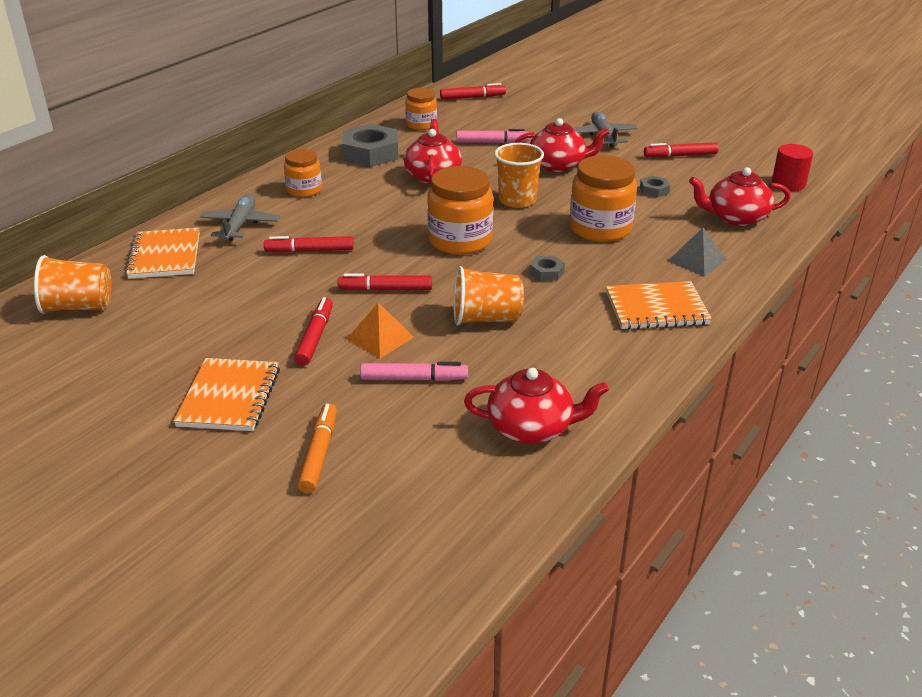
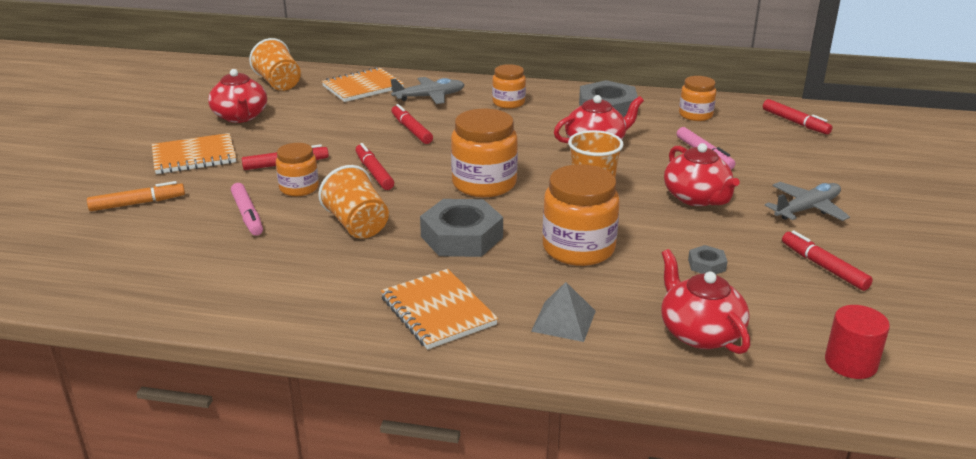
camera: 65 degrees right, 5 degrees down
orange pyramid [347,303,414,358] -> orange jar [276,143,319,196]
red teapot [464,368,609,444] -> red teapot moved to [208,69,267,123]
grey nut [529,256,565,281] -> grey nut [420,199,503,257], size x2.19

